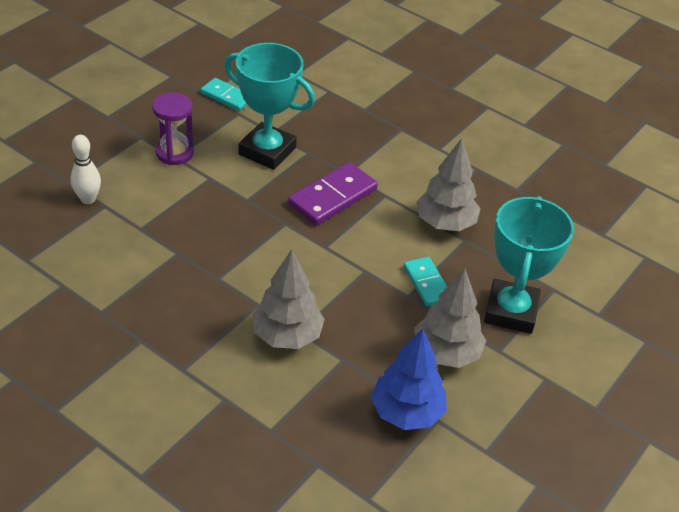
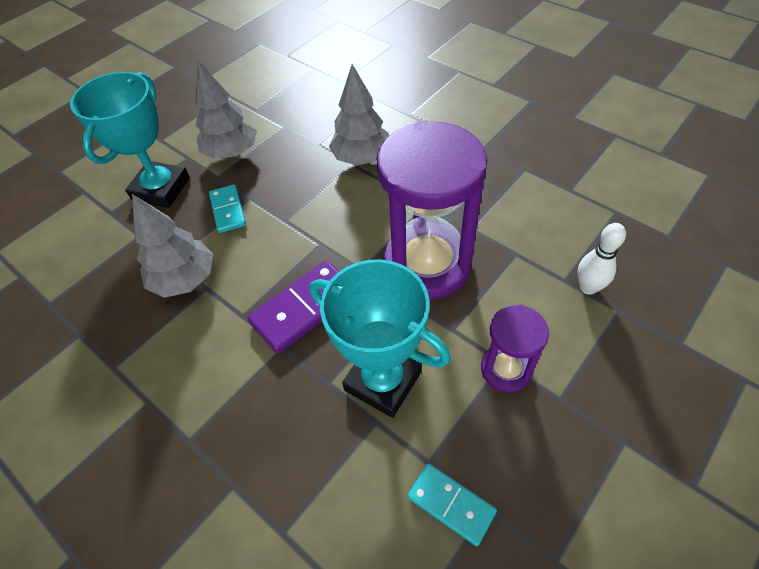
camera: 170 degrees left, 10 degrees up
blue tree [371,328,447,430] -> none
none -> purple hourglass [376,121,488,299]

